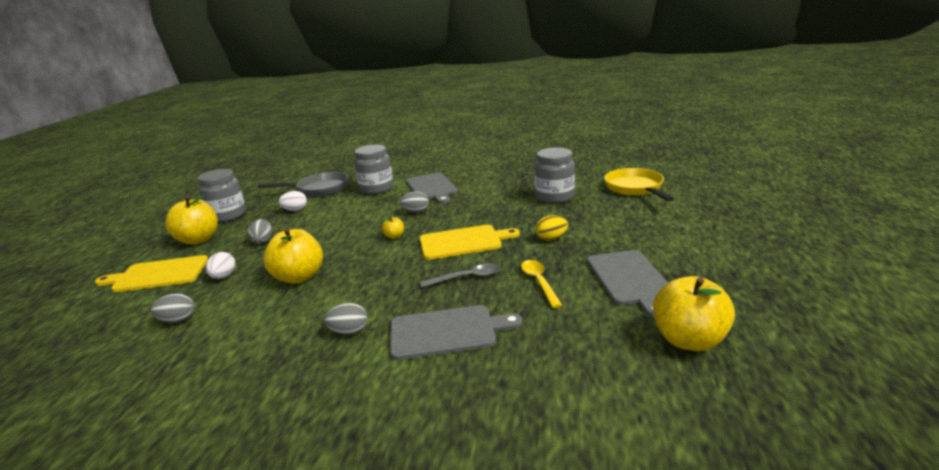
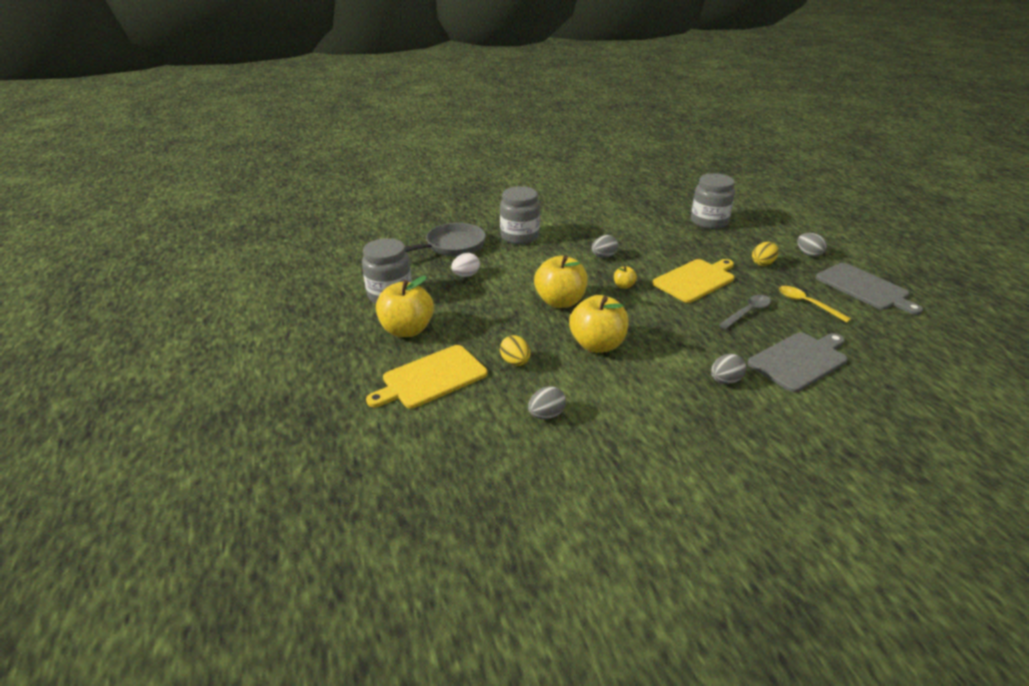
camera: 30 degrees left, 10 degrees up
white egg [206,252,236,279] -> yellow egg [500,335,530,366]
grey egg [248,219,272,244] -> grey egg moved to [797,233,827,257]
grey cutting board [406,173,458,204] -> none
yellow pan [604,168,674,202] -> none
yellow apple [653,276,735,351] -> yellow apple moved to [534,255,588,308]

